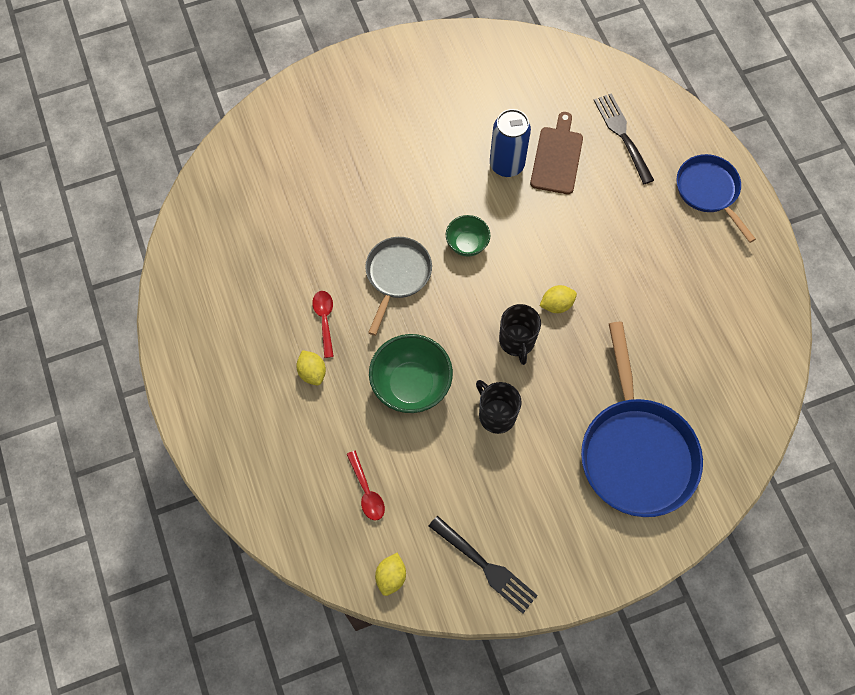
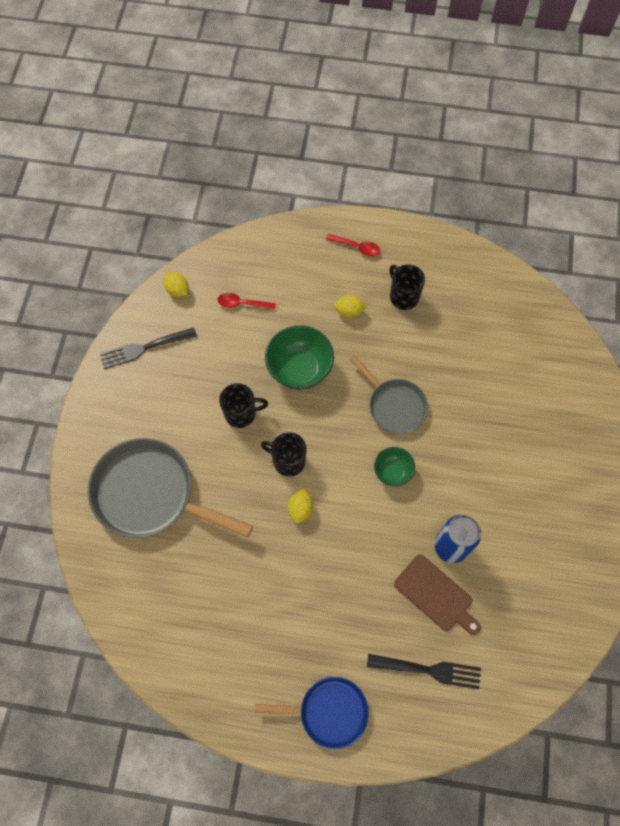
camera: 120 degrees right, 0 degrees up
red spoon [312,291,334,358] -> red spoon moved to [326,234,380,257]
blue pan [581,322,703,517] -> grey pan [88,438,253,538]
none -> black mug [390,264,425,310]

